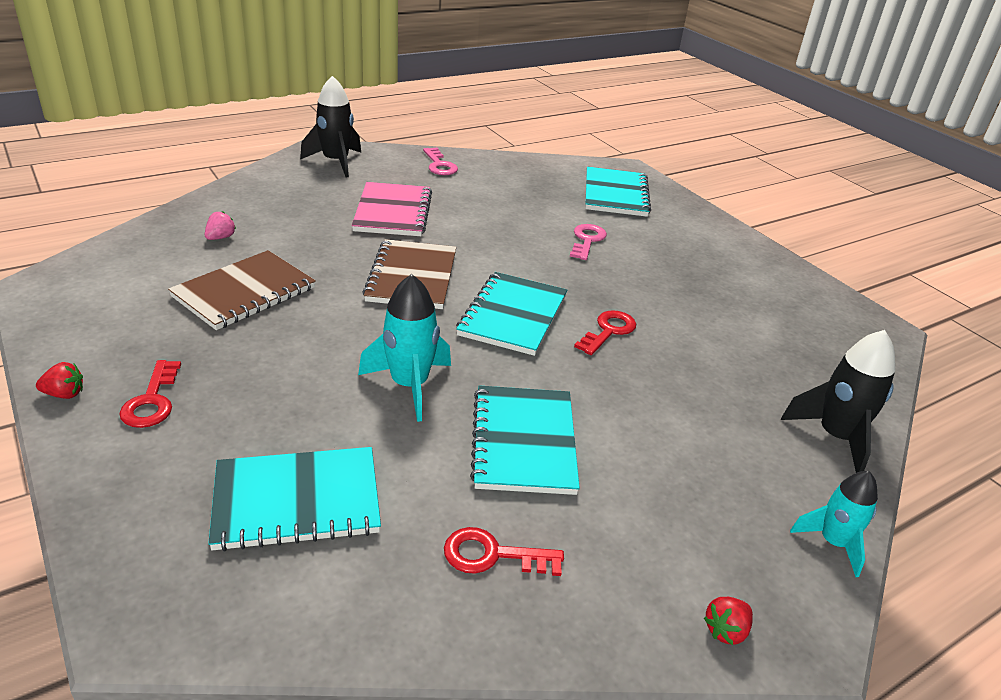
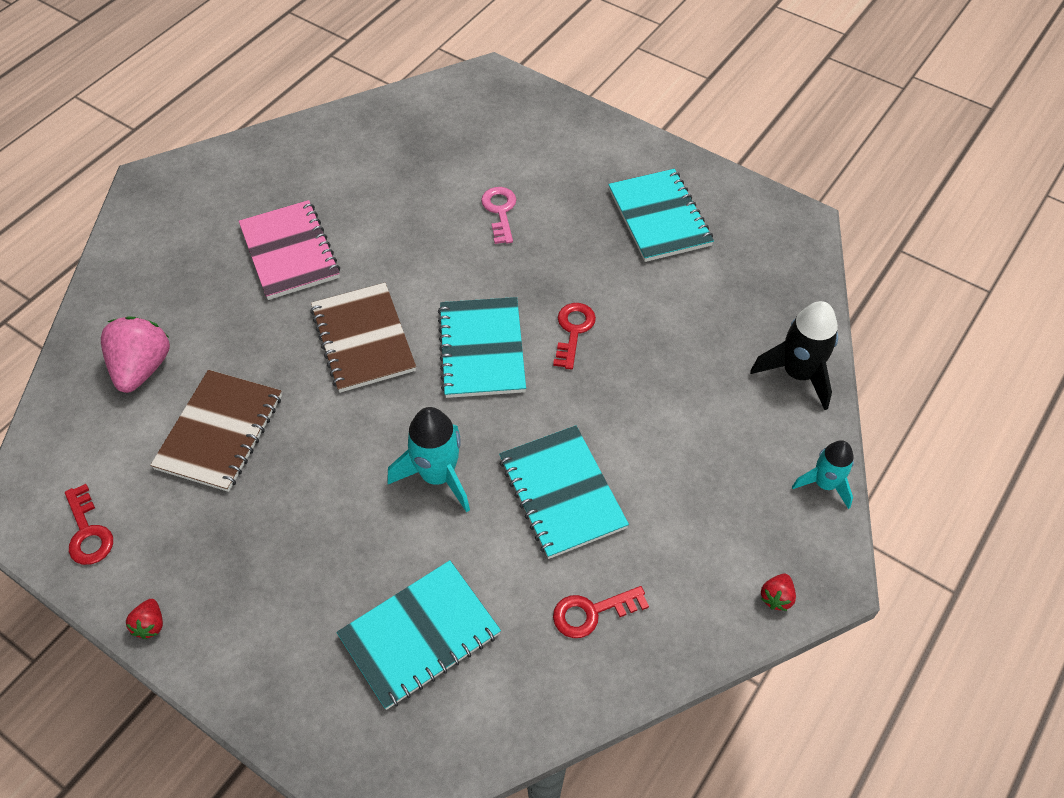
camera: 20 degrees left, 20 degrees up
red strawberry [36,362,83,399] -> red strawberry turned 120 degrees clockwise [126,599,163,639]
red key [119,360,181,428] -> red key moved to [65,484,113,565]
pink strawberry [205,211,236,240] -> pink strawberry [101,316,170,393], size x2.14
black rocket [300,76,361,177] -> none
pink key [423,148,458,175] -> none
turquoise notebook [585,167,651,217] -> turquoise notebook moved to [608,169,714,262]

